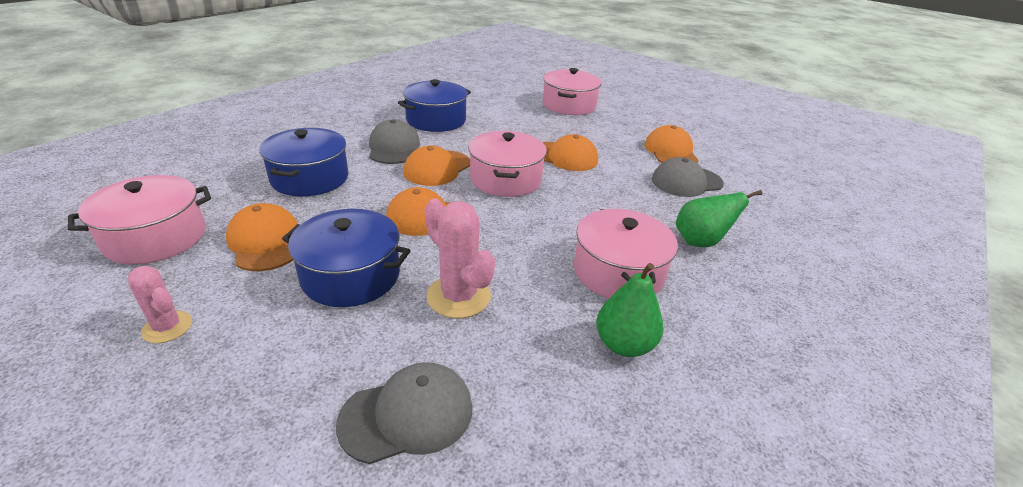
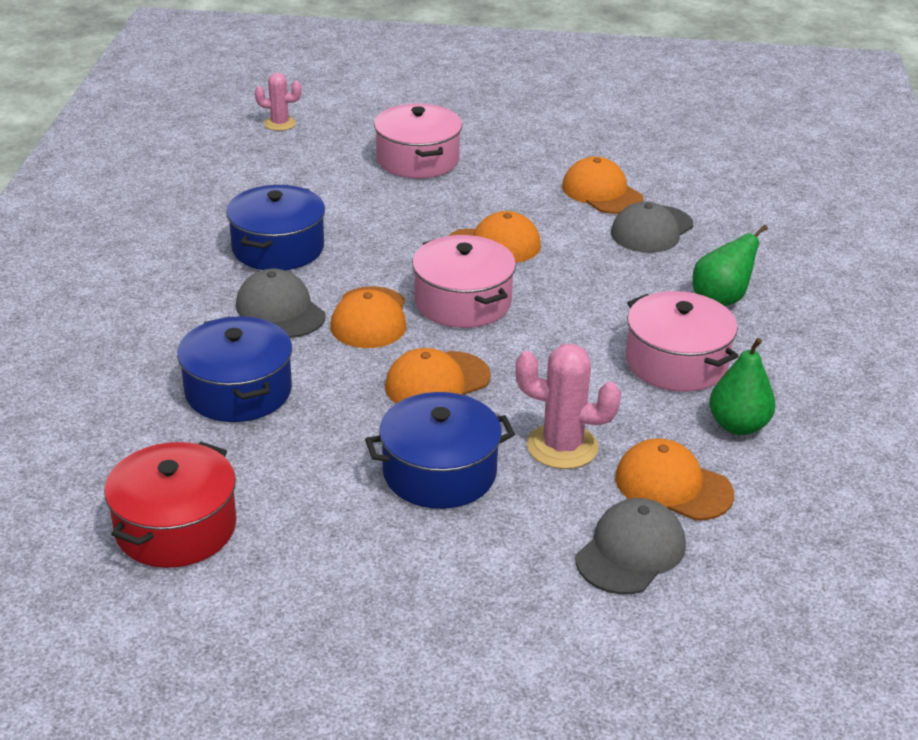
camera: 30 degrees left, 0 degrees up
pink pot [68,175,211,264] -> red pot [104,442,236,568]
pink cactus [128,266,192,343] -> pink cactus moved to [255,73,301,131]
orange cap [226,203,298,271] -> orange cap moved to [615,438,734,521]

